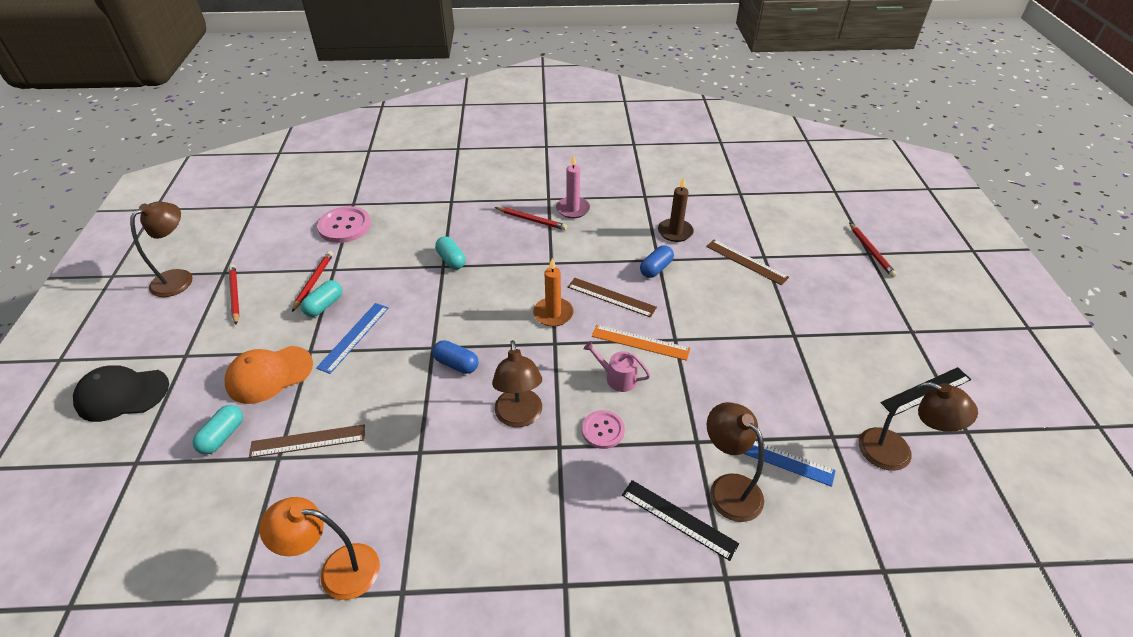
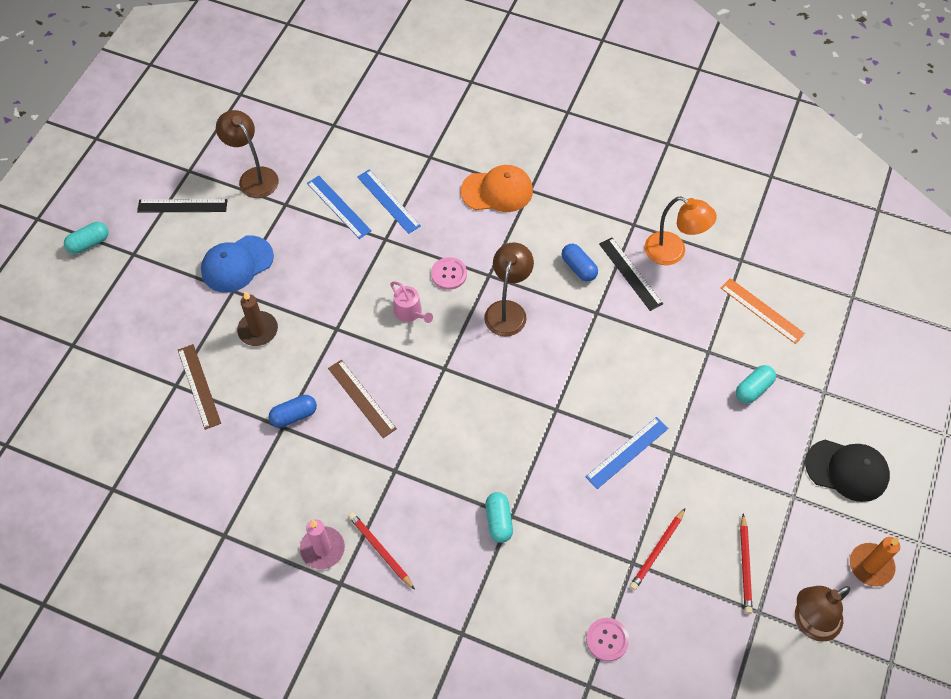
camera: 155 degrees left, 15 degrees up
orange cap [225,346,313,404] -> orange cap moved to [461,165,533,212]
brown ruler [249,424,365,458] -> none
turquoise capsule [301,280,342,317] -> turquoise capsule moved to [64,222,108,254]
pink button [317,206,371,243] -> pink button [586,618,629,661], size x0.63
blue capsule [432,340,479,374] -> blue capsule moved to [562,244,598,282]
orange candle [533,258,573,327] -> orange candle moved to [850,537,900,587]
orange ruler [592,325,690,361] -> orange ruler moved to [721,278,805,344]
black ruler [622,480,739,561] -> black ruler moved to [599,237,663,311]
brown candle [658,177,694,242] -> brown candle moved to [237,291,278,346]
brown lamp [707,402,764,522] -> blue ruler [357,169,421,234]
red pencil [849,223,897,277] -> none
none -> blue cap [201,235,274,293]

